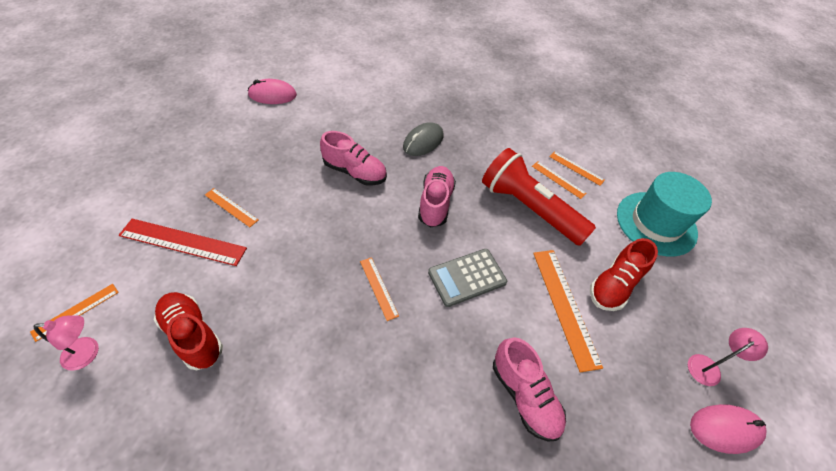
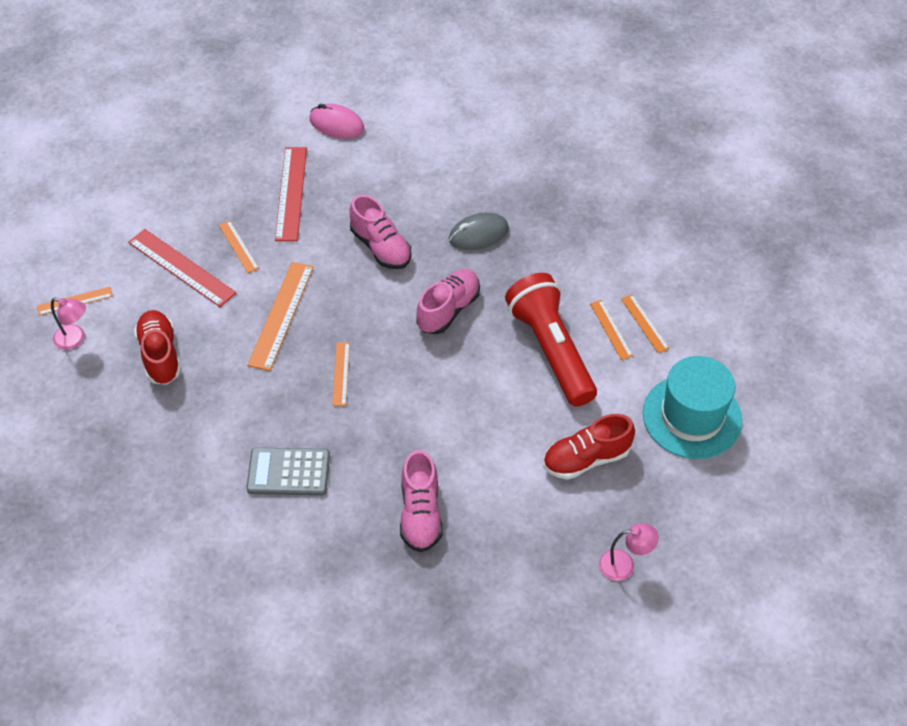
camera: 30 degrees right, 0 degrees up
grey calculator [428,249,507,307] -> grey calculator moved to [246,447,330,496]
orange ruler [533,250,603,373] -> orange ruler moved to [247,262,314,371]
pink mouse [690,404,767,454] -> none
none -> red ruler [275,147,307,241]

